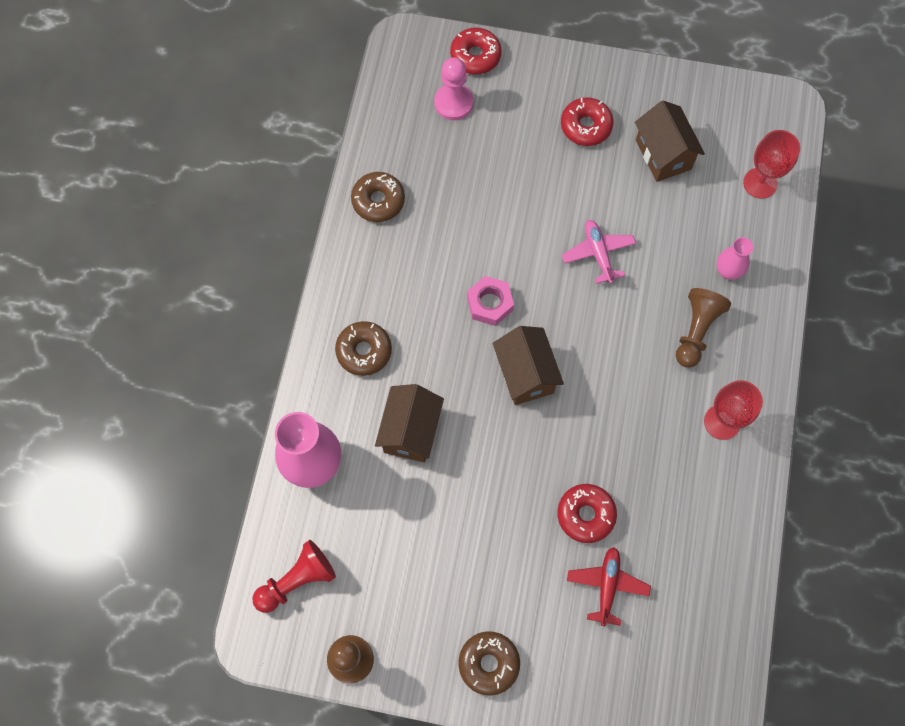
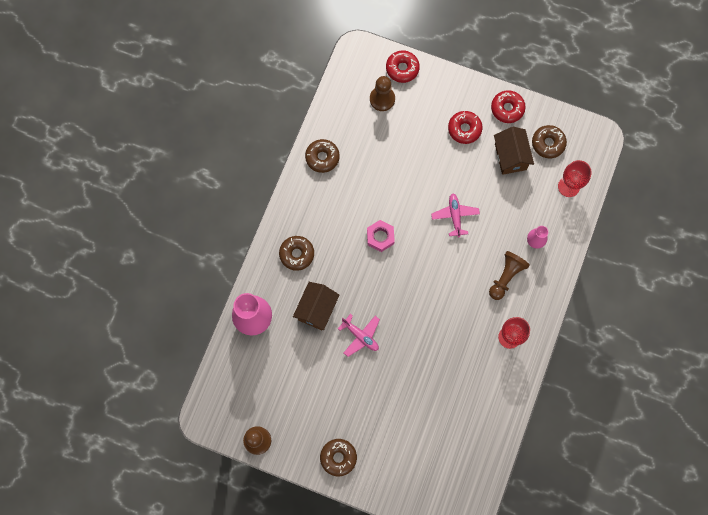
camera: 10 degrees right, 5 degrees up
red pawn [252,540,336,613] -> none
pink pawn [434,57,474,120] -> brown pawn [370,76,395,111]
brown house [493,326,564,405] -> none
red donut [557,484,617,543] -> red donut moved to [491,90,526,123]
red plane [567,547,651,626] -> none
none -> pink plane [338,314,380,357]
none -> brown donut [532,125,567,158]

